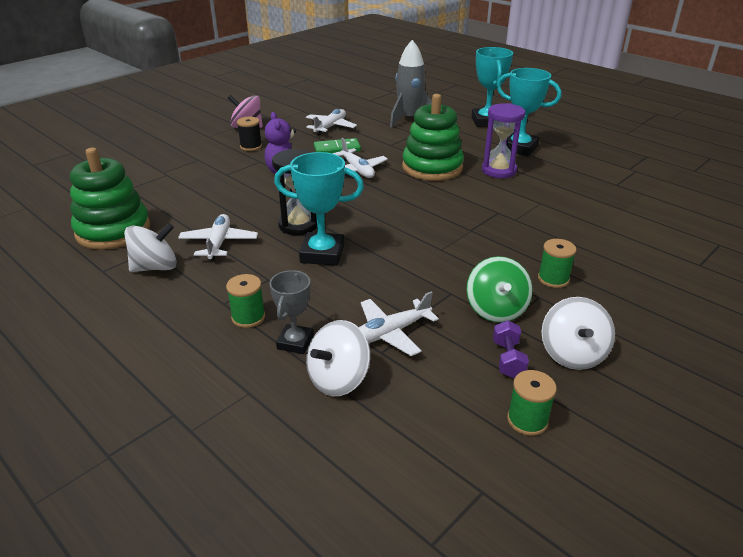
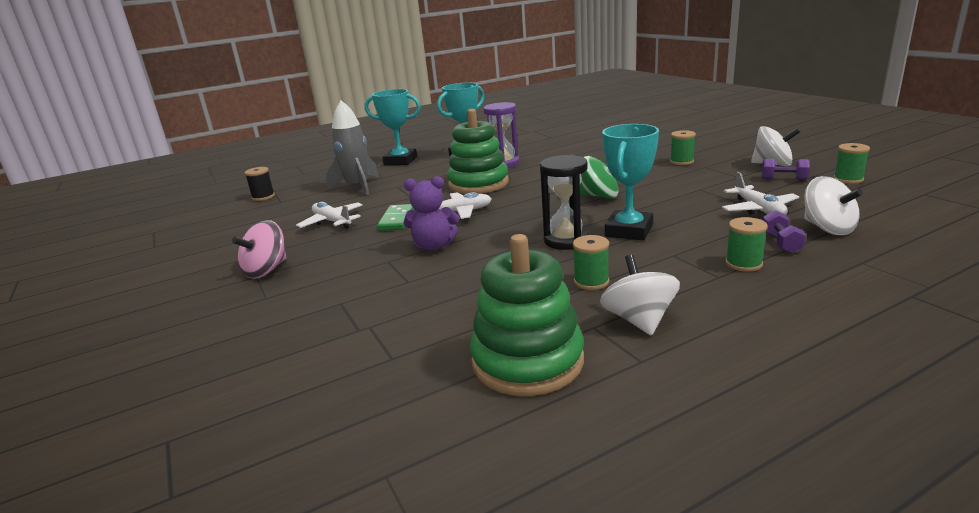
camera: 70 degrees left, 10 degrees down
white plane [178,214,258,261] -> green spool [573,235,609,290]
black spool [237,117,262,151] -> black spool moved to [245,167,275,201]
grey trophy [269,270,314,354] -> purple dumbbell [762,210,806,254]
green spinning top [466,256,533,323] -> green spinning top moved to [580,156,618,199]

